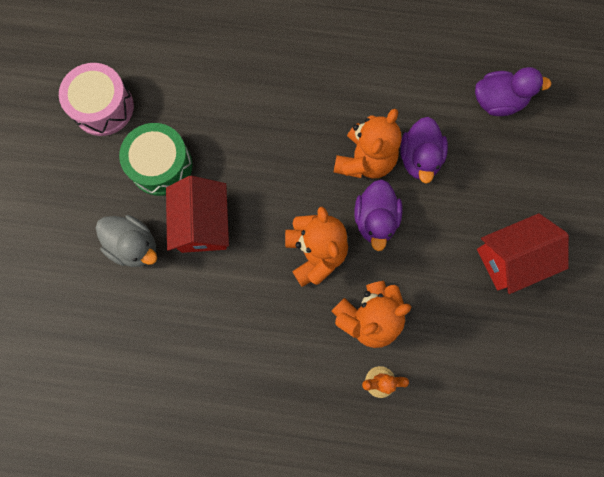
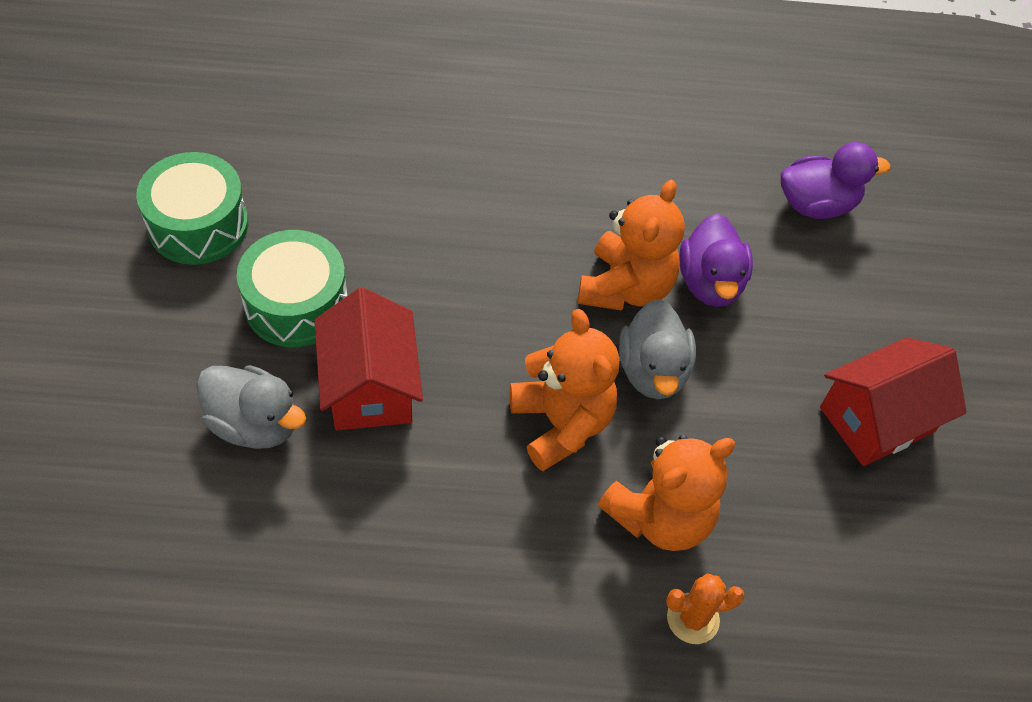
camera: 10 degrees left, 20 degrees down
pink drum [59,63,134,136] -> green drum [136,152,248,265]
purple duck [354,179,402,251] -> grey duck [619,299,696,399]

